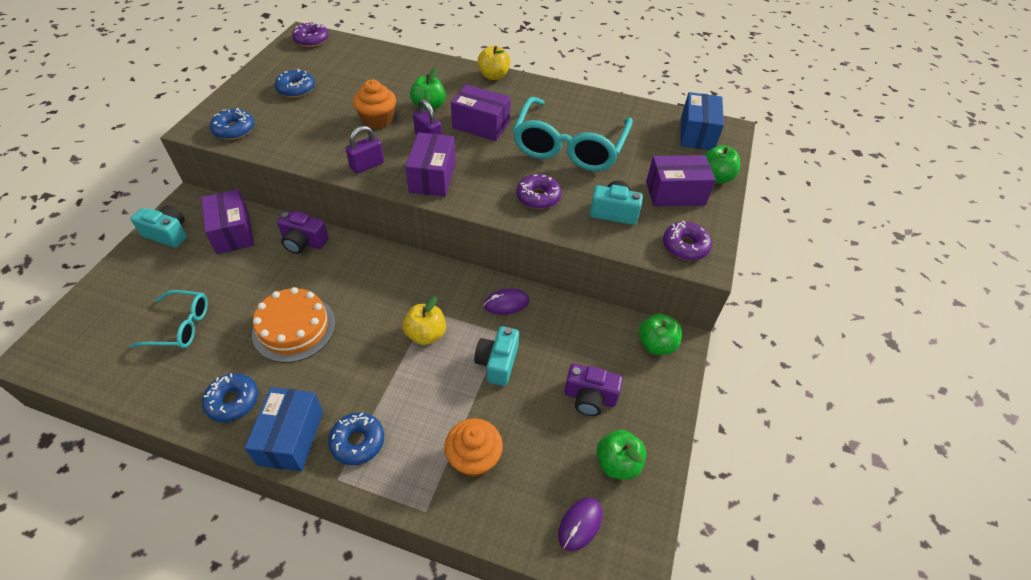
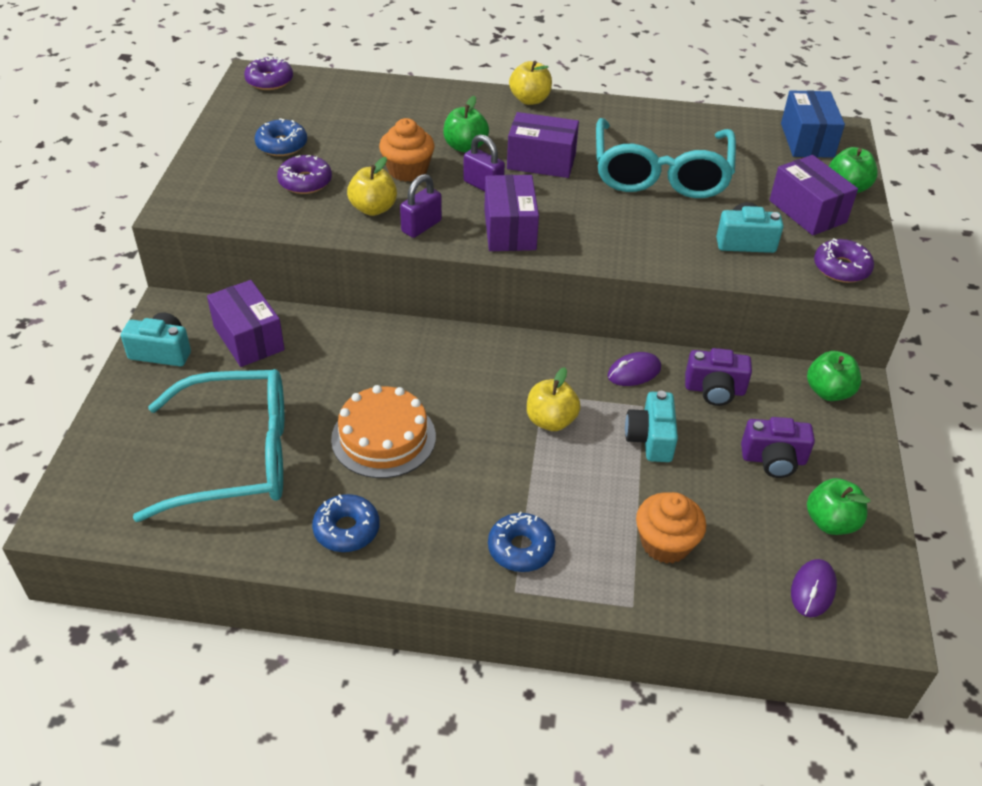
camera: 10 degrees left, 5 degrees down
turquoise glasses [130,290,208,348] -> turquoise glasses [133,369,284,522], size x1.89
blue donut [210,108,254,140] -> none
blue box [244,387,323,472] -> none
purple camera [277,211,329,254] -> purple camera moved to [685,348,752,406]
purple donut [516,174,562,209] -> purple donut moved to [277,155,332,194]
purple box [646,155,716,206] -> purple box turned 75 degrees clockwise [770,155,858,235]
none -> yellow apple [347,157,397,216]

